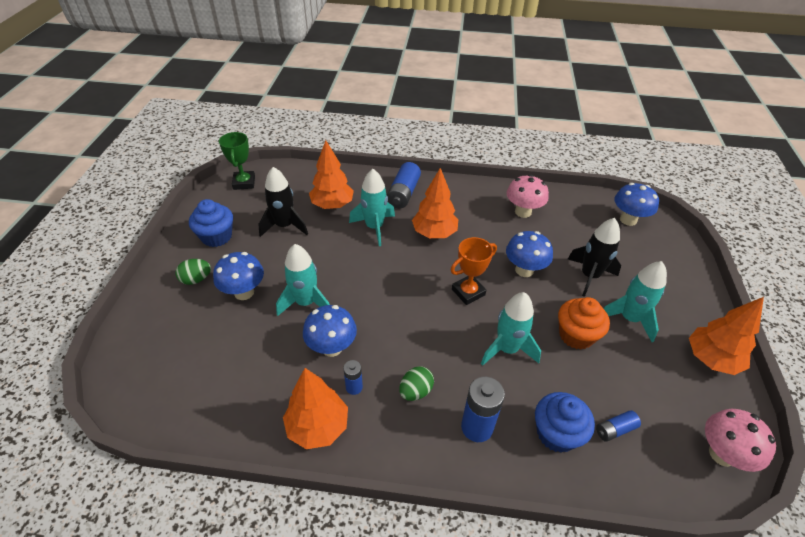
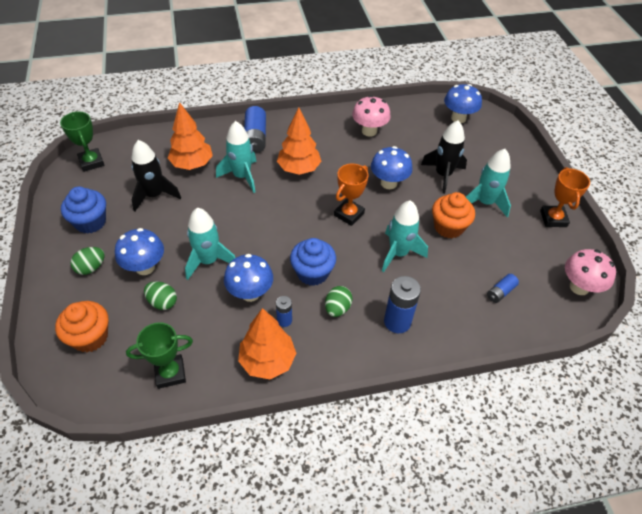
camera: 20 degrees left, 5 degrees up
blue cupcake [535,392,595,453] -> blue cupcake moved to [290,238,336,286]
orange tree [689,297,764,375] -> orange trophy [540,167,590,227]
none -> orange cupcake [55,301,109,352]
none -> green trophy [126,322,193,389]
none -> green egg [144,281,177,310]

